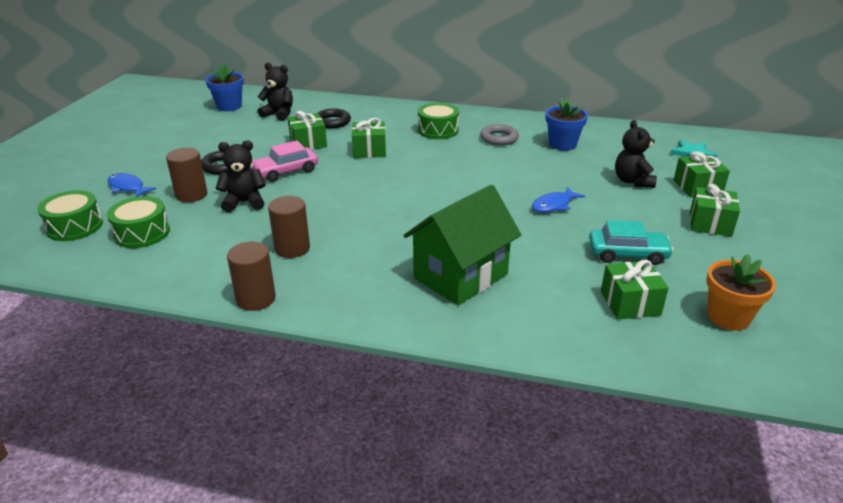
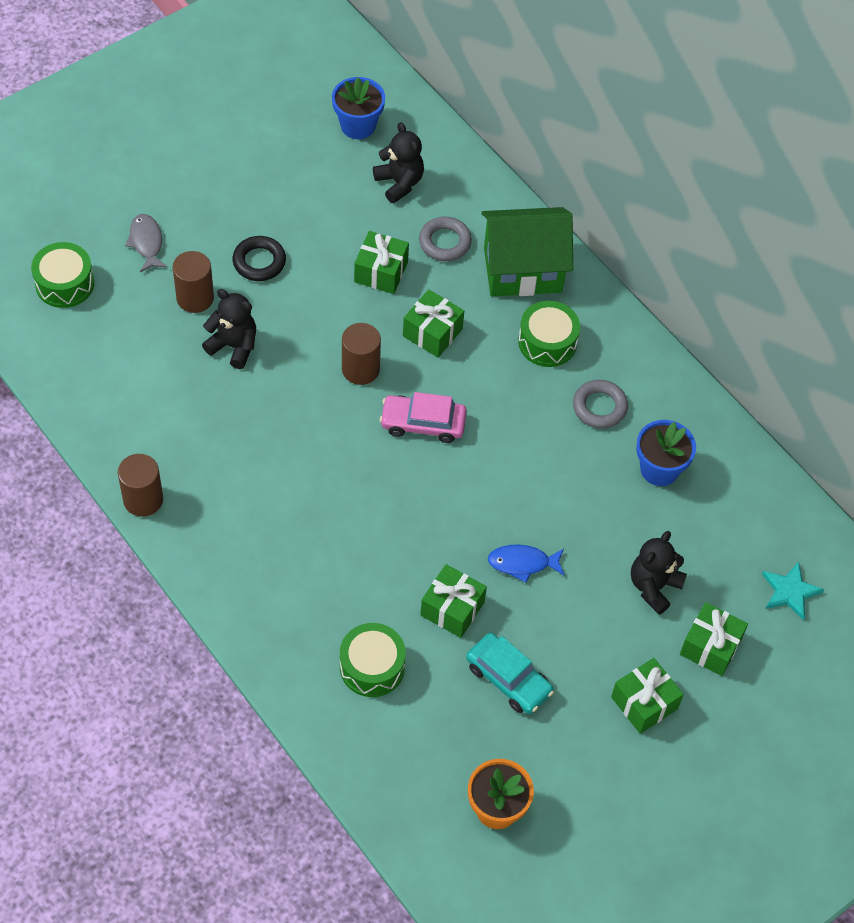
camera: 35 degrees right, 25 degrees up
green drum [107,196,170,248] -> green drum moved to [340,623,406,697]
blue fish [108,173,156,197] -> grey fish [125,214,168,273]
pink car [251,140,318,182] -> pink car moved to [380,392,467,443]
brown cylinder [268,196,310,258] -> brown cylinder moved to [342,323,381,385]
black ring [318,108,351,128] -> grey ring [419,217,472,261]
green house [403,185,521,305] -> green house moved to [481,207,573,296]
green gift [601,260,669,320] -> green gift moved to [420,564,487,638]

